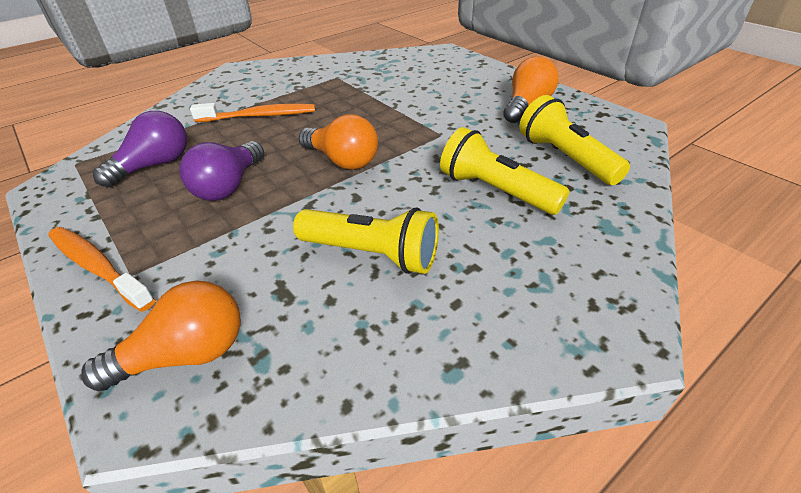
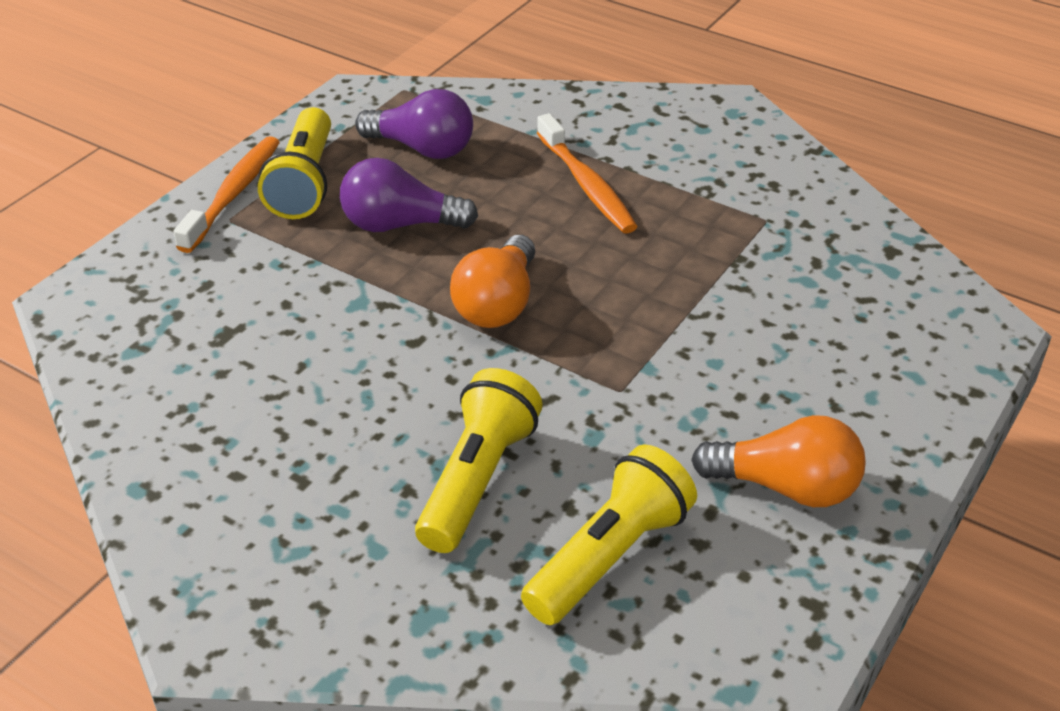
camera: 70 degrees right, 0 degrees up
orange light bulb [81,280,241,391] -> none
yellow flashlight [293,207,439,274] -> yellow flashlight moved to [258,107,331,219]

